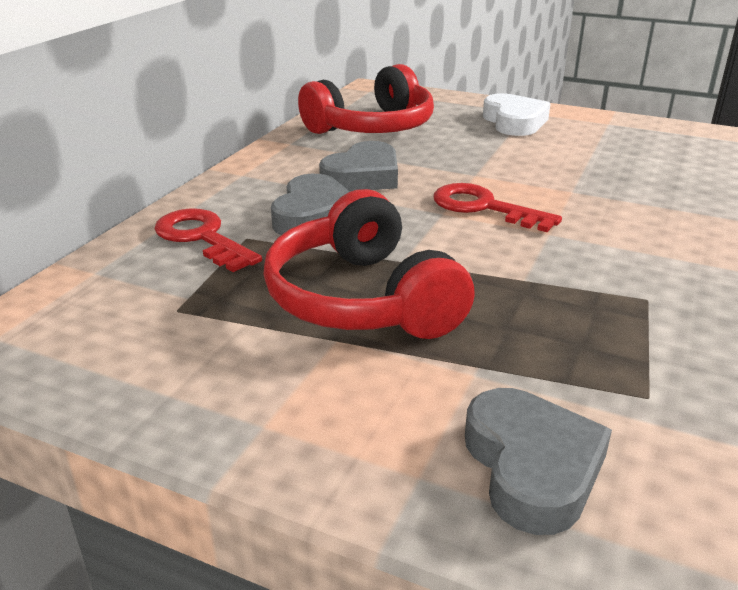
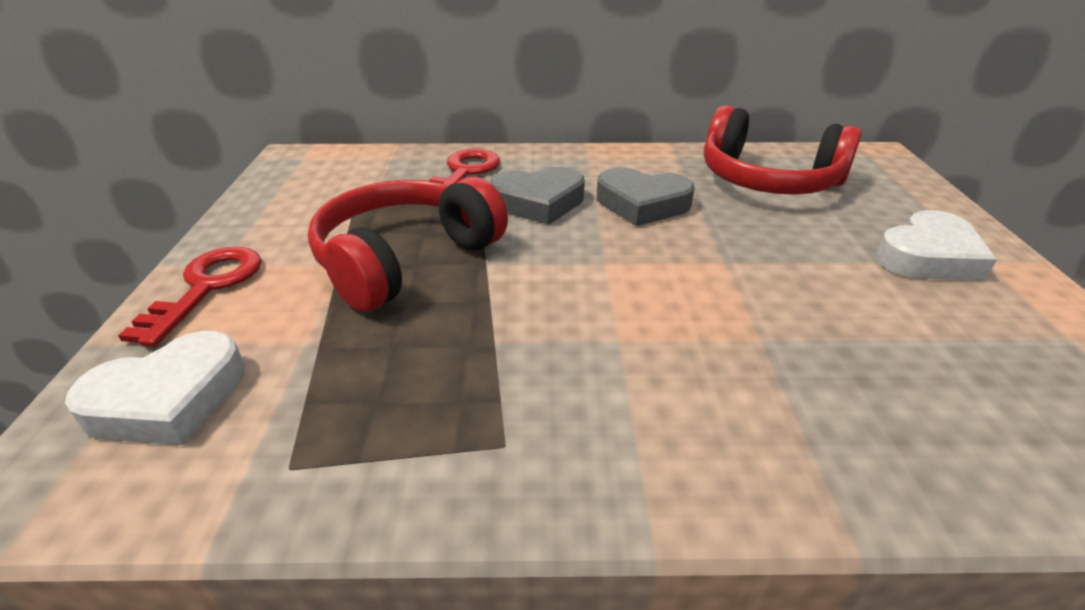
camera: 65 degrees right, 5 degrees up
red key [433,183,562,232] -> red key moved to [118,247,261,347]
grey heart [465,388,612,535] -> white heart [65,331,245,445]

